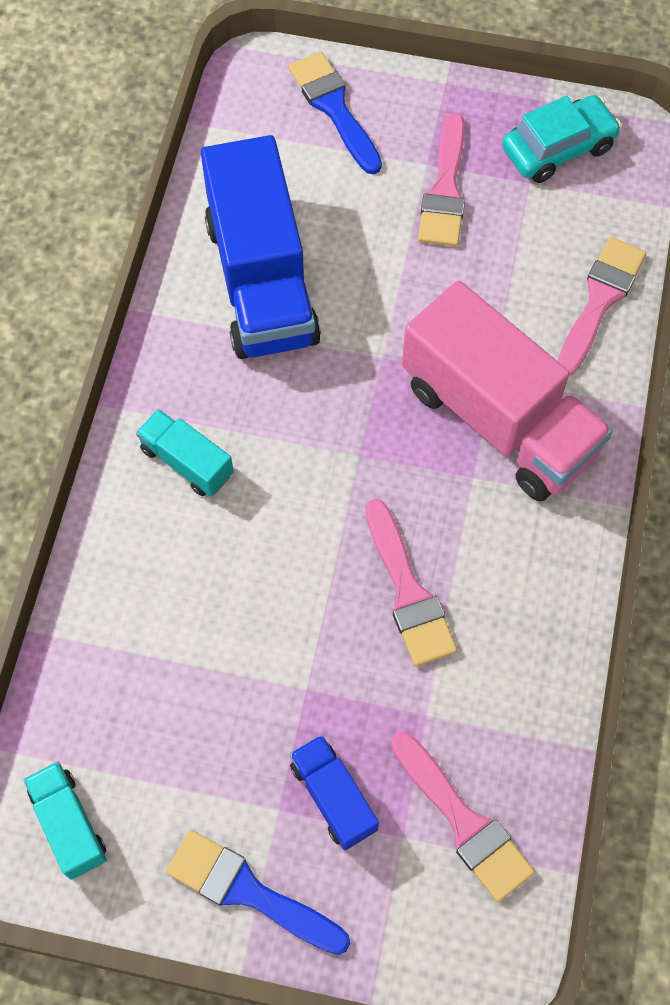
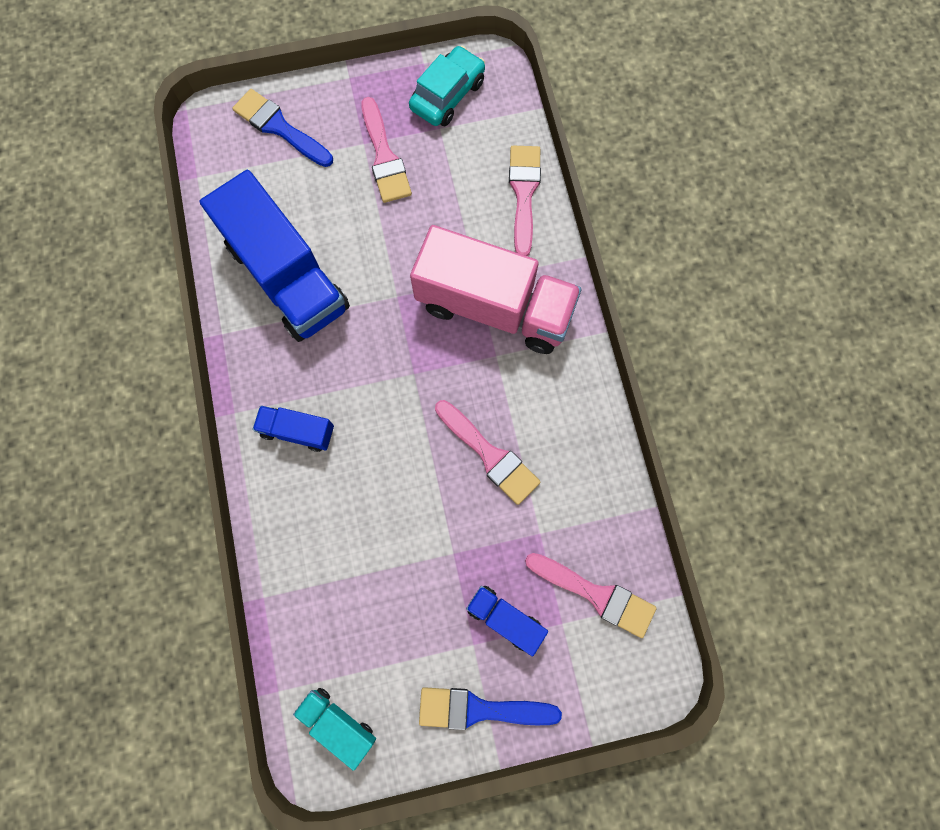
camera: 25 degrees left, 10 degrees up
turquoise truck [136,409,234,497] -> blue truck [253,405,334,452]

